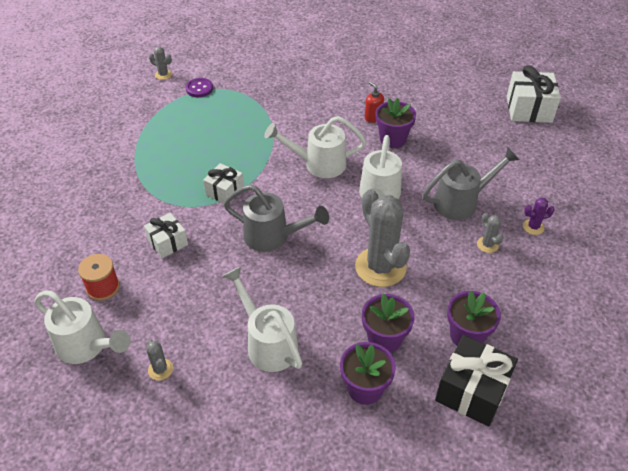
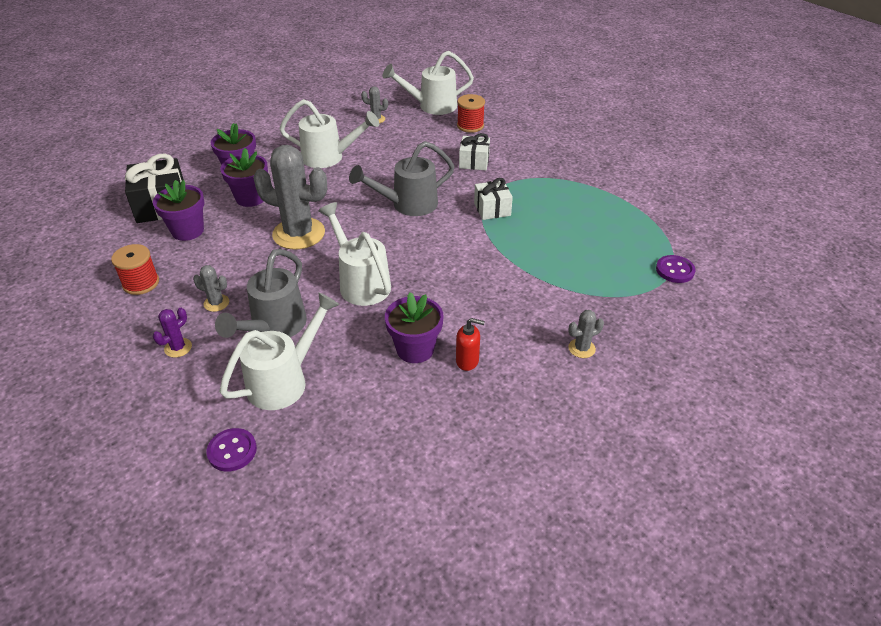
camera: 135 degrees right, 5 degrees down
grey cactus [149,46,172,80] -> grey cactus moved to [568,310,604,358]
white watering can [264,116,366,178] -> white watering can moved to [220,292,340,410]
white gift [507,65,561,123] -> none
none -> red spool [111,244,159,295]
none -> purple button [206,428,257,472]

